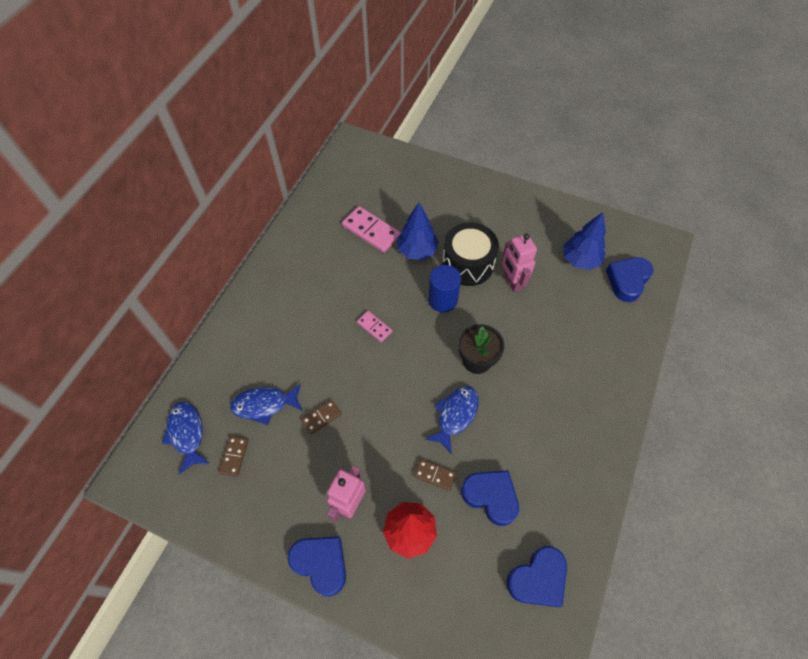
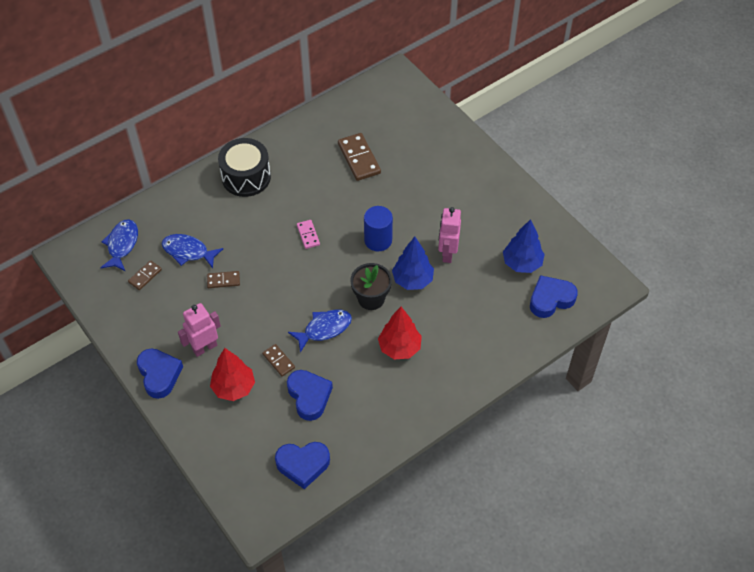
camera: 30 degrees right, 5 degrees down
pink domino [342,206,401,253] -> brown domino [338,133,381,181]
blue tree [397,203,439,260] -> blue tree moved to [392,237,434,290]
black drum [442,222,499,286] -> black drum moved to [218,138,271,197]
none -> red tree [378,307,422,359]

